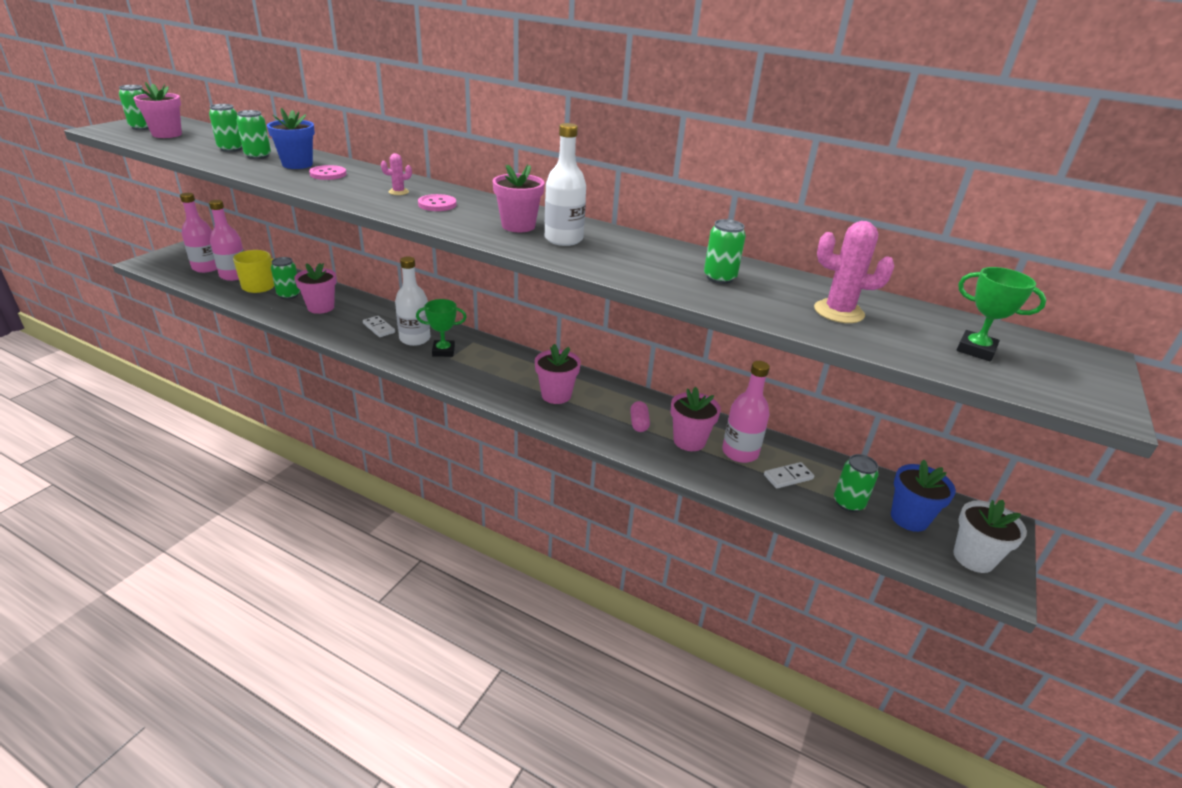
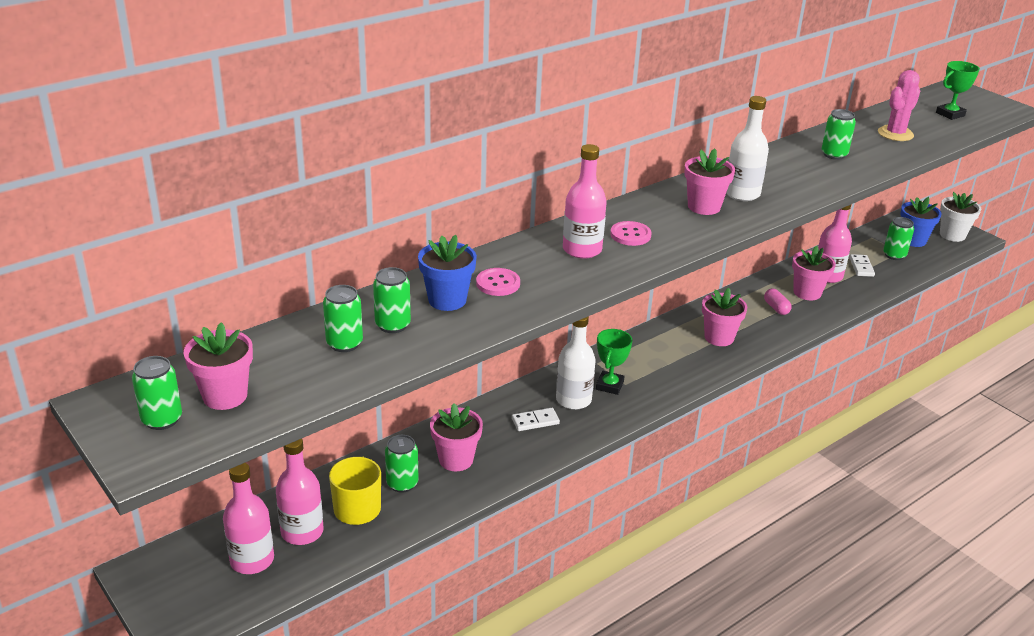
camera: 65 degrees left, 0 degrees up
pink cactus [381,153,412,195] -> pink bottle [563,144,607,259]
pink capsule [630,401,650,432] -> pink capsule turned 45 degrees clockwise [764,289,792,315]

